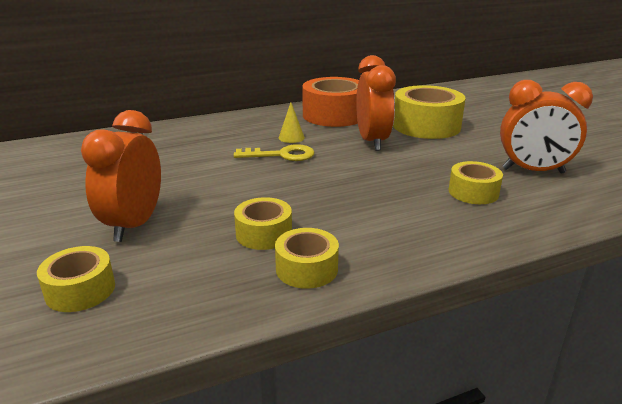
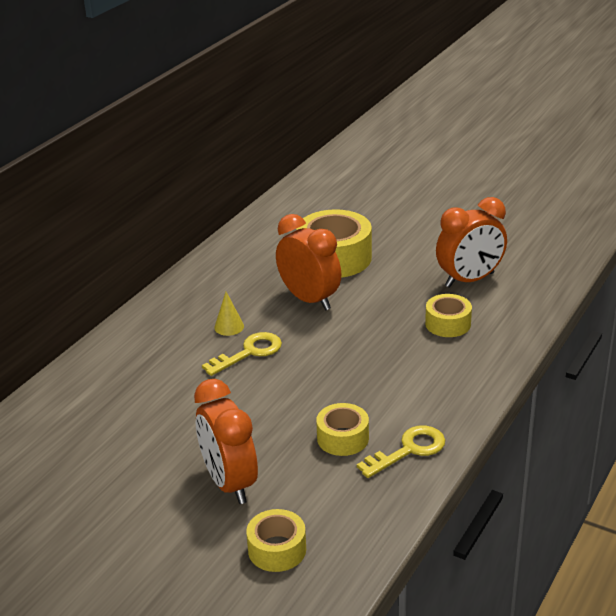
camera: 35 degrees left, 5 degrees up
yellow tape [275,228,339,289] -> yellow key [357,425,445,478]
orange tape [302,77,359,127] -> none

